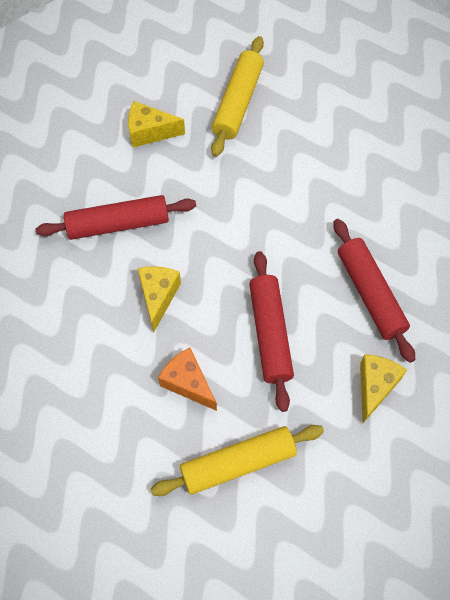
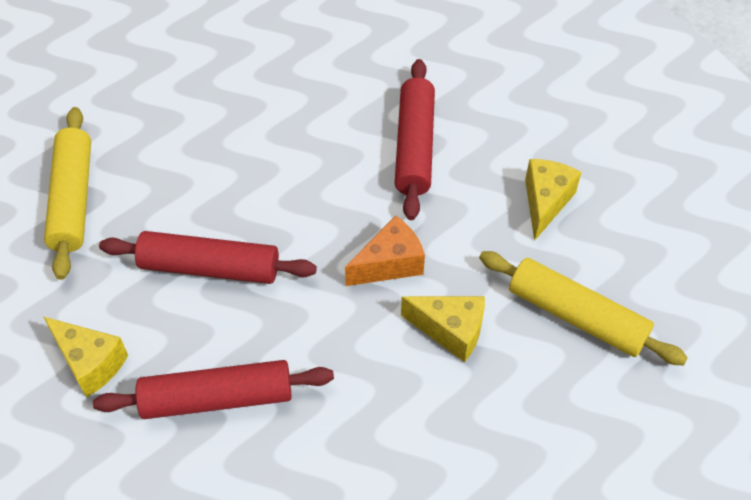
camera: 105 degrees right, 10 degrees down
yellow cheese [138,266,181,333] -> yellow cheese moved to [401,296,485,362]
orange cheese [158,348,217,411] -> orange cheese moved to [345,216,425,286]

